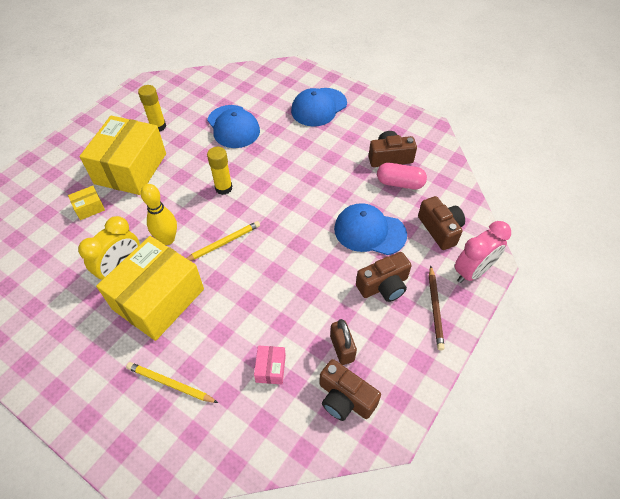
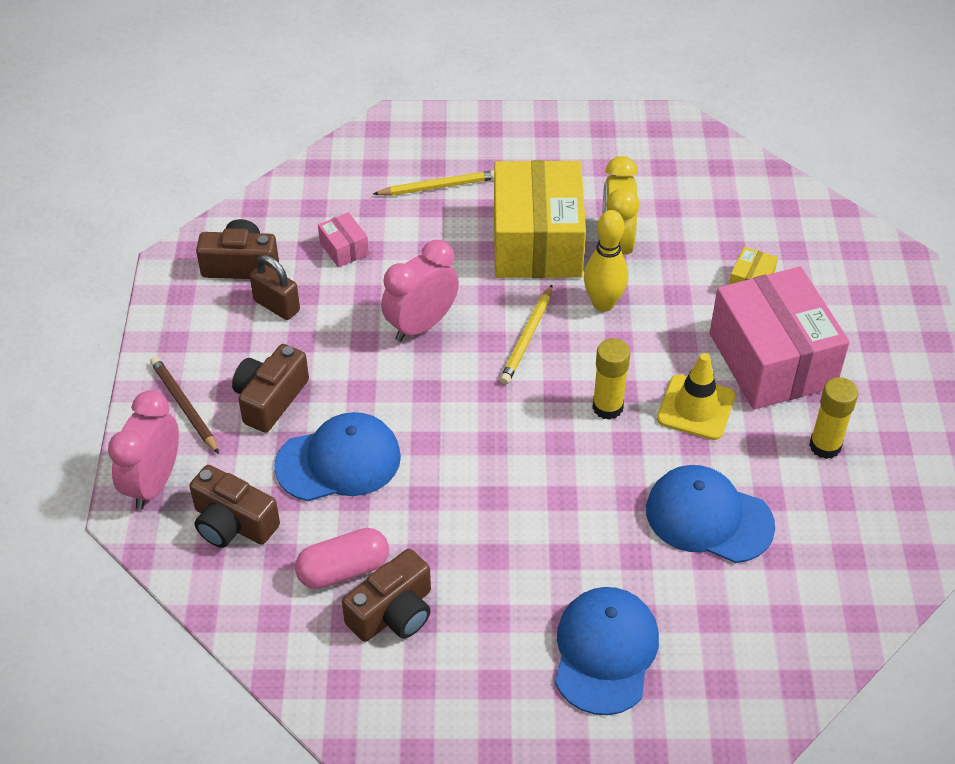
camera: 145 degrees right, 5 degrees down
yellow box [80,116,166,195] -> pink box [709,267,850,409]
none -> pink clock [381,240,459,342]
none -> yellow traffic cone [657,353,735,440]

